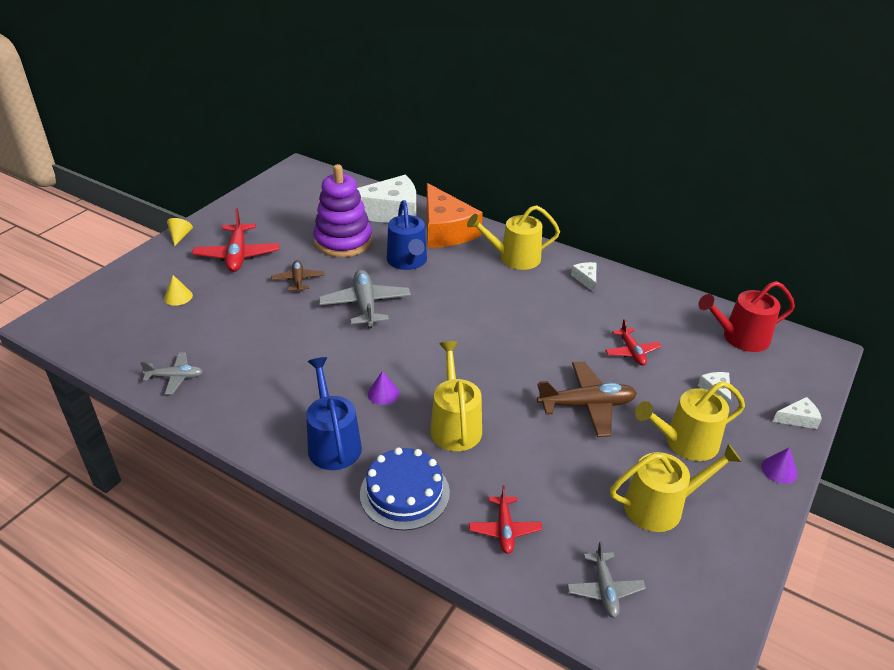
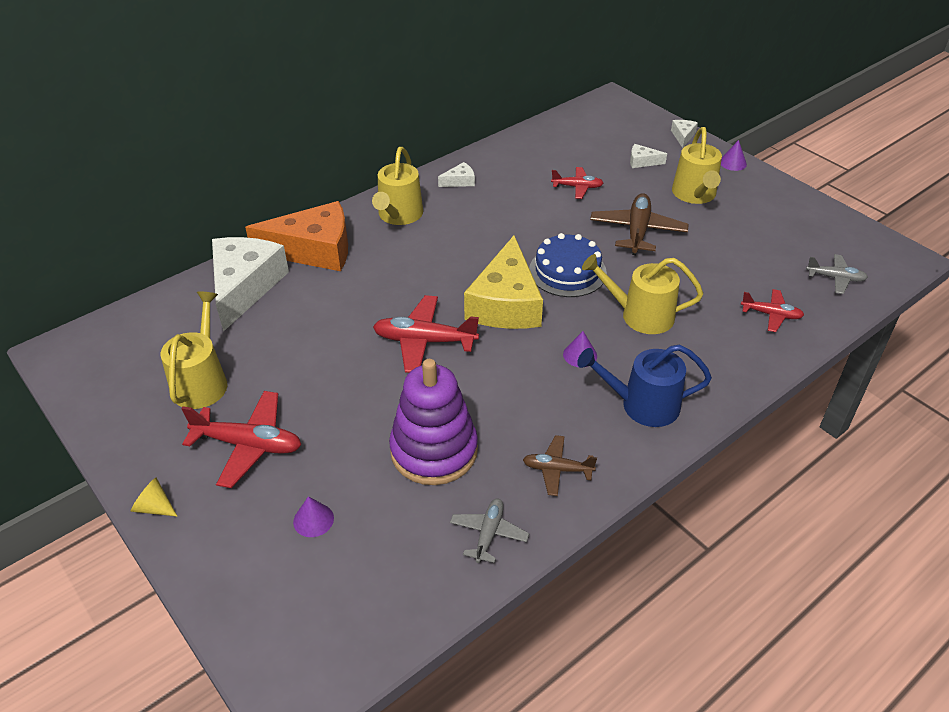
camera: 70 degrees left, 5 degrees up
yellow cone [164,275,193,306] -> purple cone [293,496,334,537]
brown plane [271,260,324,293] -> brown plane moved to [523,435,597,496]
purple stacking toy [313,164,372,257] -> purple stacking toy moved to [389,359,478,485]
grey plane [319,269,411,328] -> red plane [373,295,479,373]
blue cake [360,447,450,530] -> blue cake moved to [529,233,607,297]
blue watering can [387,200,427,270] -> none
white cheese [571,262,596,292] -> white cheese turned 150 degrees clockwise [438,162,475,187]
yellow watering can [610,443,742,532] -> yellow watering can moved to [161,291,228,409]
red watering can [698,281,795,352] -> none
none -> yellow cheese [464,236,543,329]

